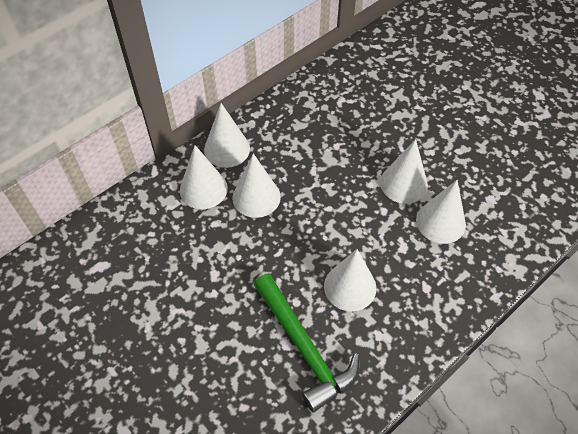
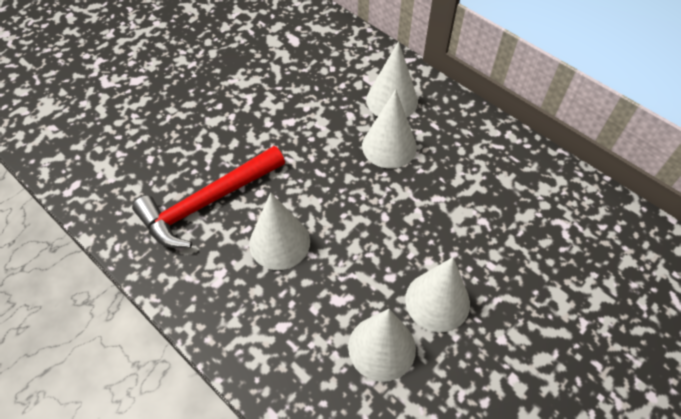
camera: 85 degrees right, 0 degrees up
white cone [204,103,250,168] -> none
green hammer [254,273,359,413] -> red hammer [132,146,285,248]

